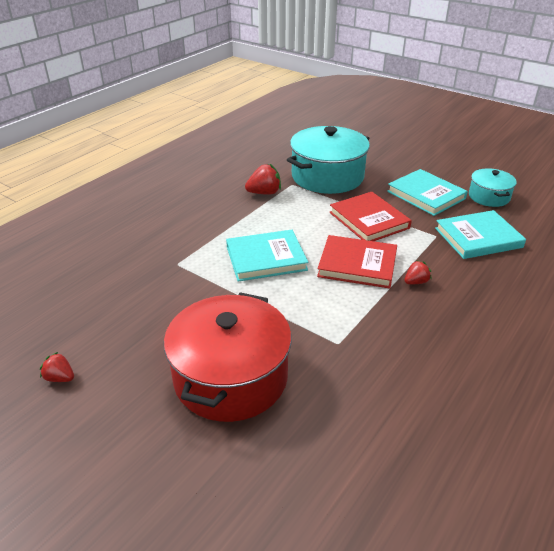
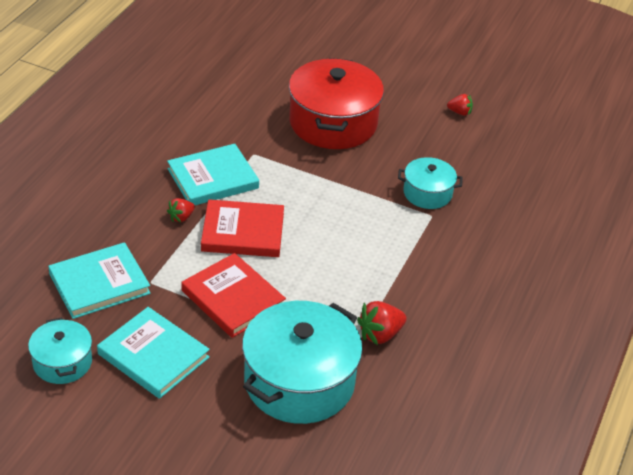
camera: 165 degrees right, 5 degrees up
turquoise book [226,230,308,282] -> turquoise book moved to [167,144,259,205]
none -> turquoise pot [398,157,463,209]

